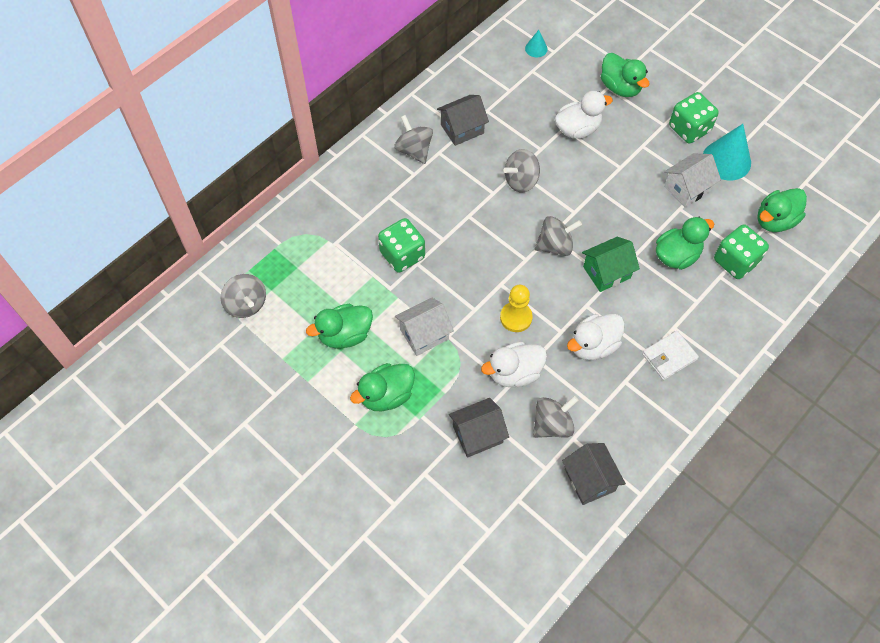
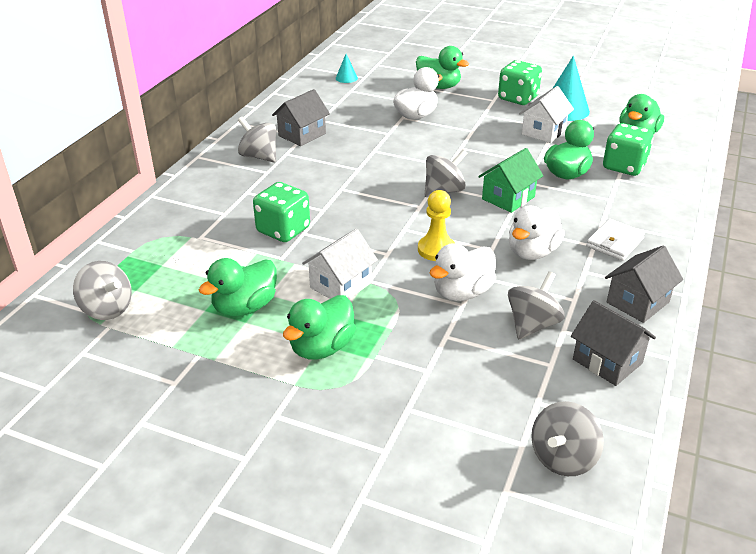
camera: 20 degrees left, 25 degrees down
grey house [449,398,509,458] -> grey house moved to [605,246,683,323]
grey spinning top [504,149,540,192] -> grey spinning top moved to [531,401,604,476]

